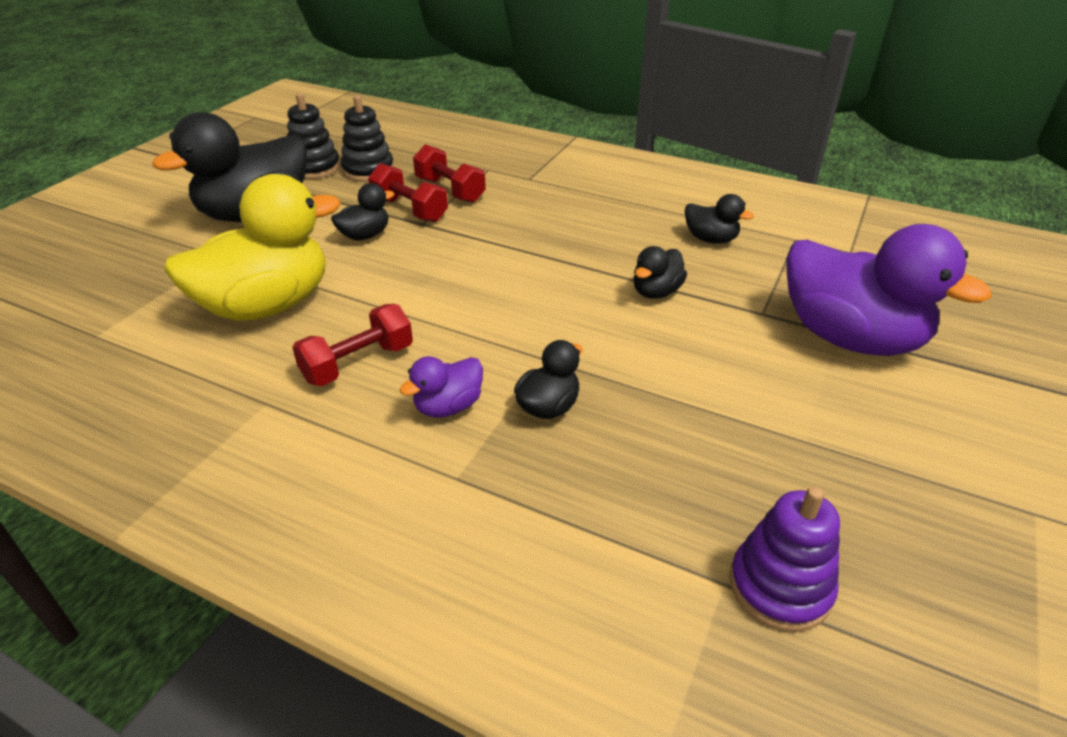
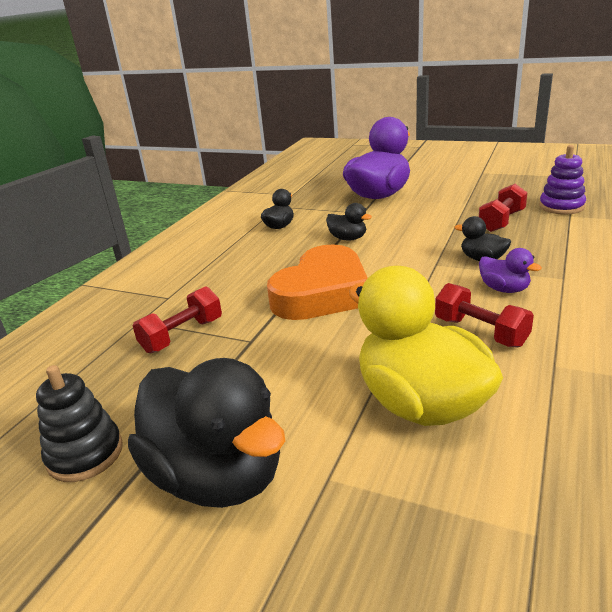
camera: 90 degrees left, 10 degrees down
black duck [331,183,395,240] -> none
black stacking toy [341,95,394,182] -> none
red dumbbell [368,163,448,222] -> red dumbbell moved to [479,184,528,232]
none -> orange heart [267,244,368,320]

